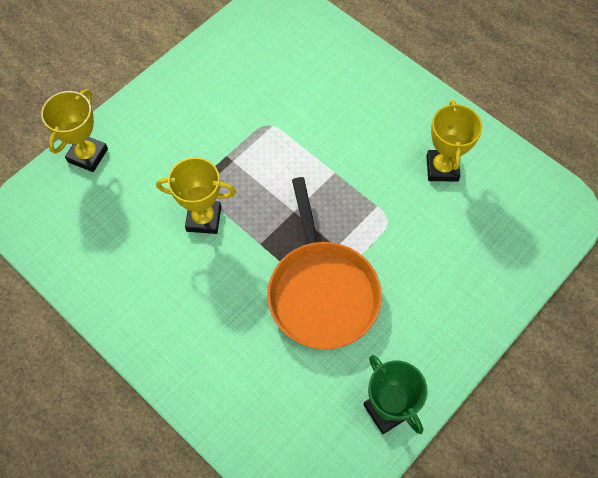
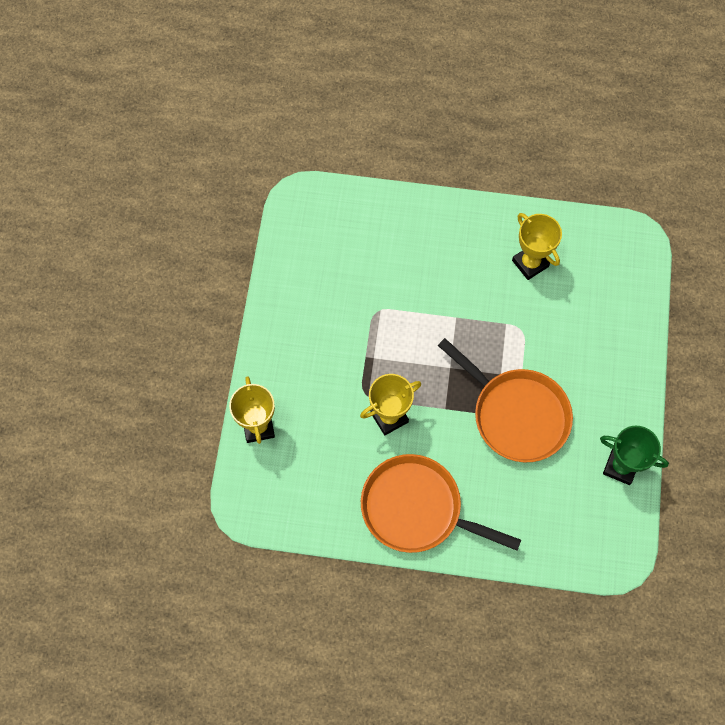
camera: 35 degrees left, 5 degrees up
none -> orange pan [361,454,521,553]

